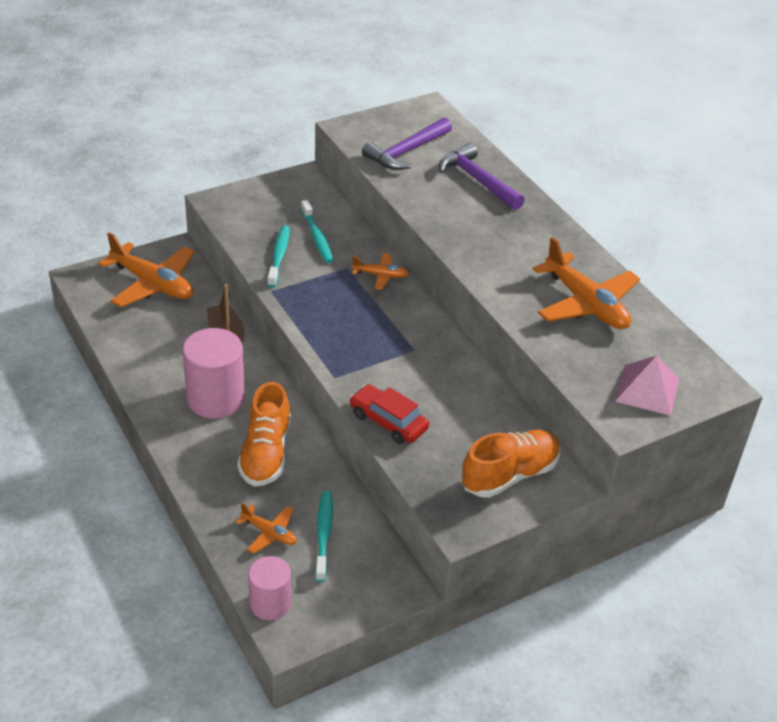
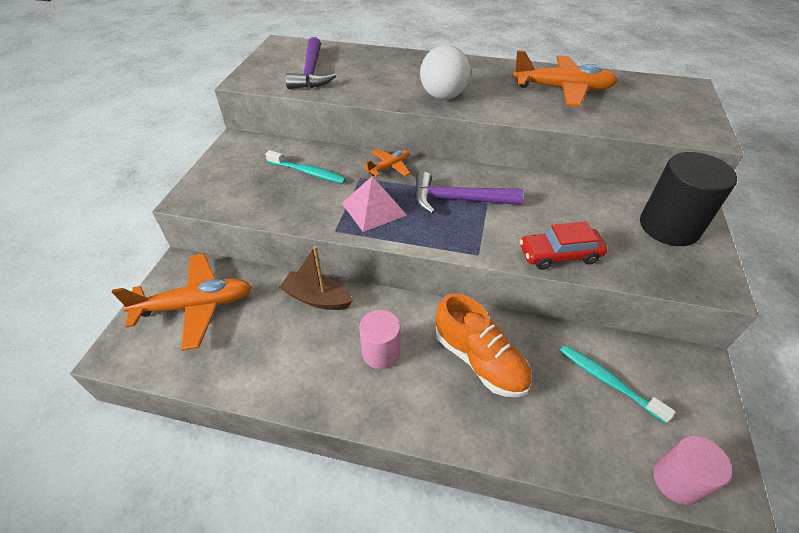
camera: 45 degrees left, 5 degrees up
pink cylinder [182,328,245,419] -> pink cylinder [359,310,400,369], size x0.62
orange plane [236,503,297,554] -> none
turquoise toothbrush [267,225,290,287] -> none
purple hammer [439,143,525,210] -> purple hammer moved to [415,172,523,214]
orange shoe [461,430,561,498] -> black cylinder [640,152,737,246]
pink pyramid [615,356,679,416] -> pink pyramid moved to [342,177,406,232]
none -> white ball [420,45,471,100]

